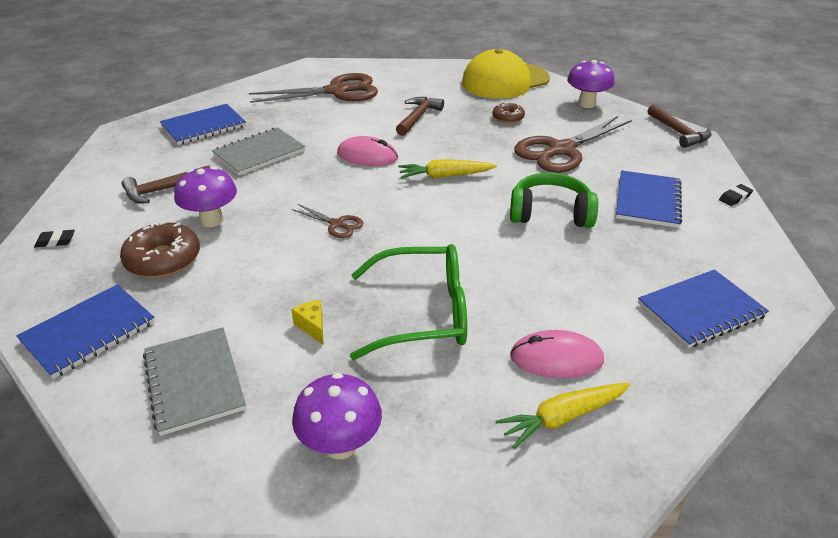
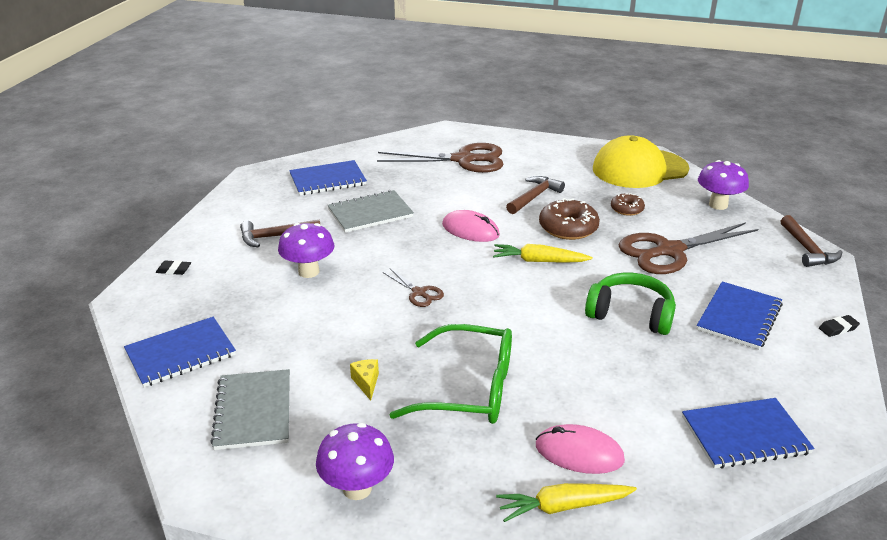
camera: 15 degrees right, 5 degrees down
brown donut [120,221,200,278] -> brown donut moved to [539,198,600,240]

